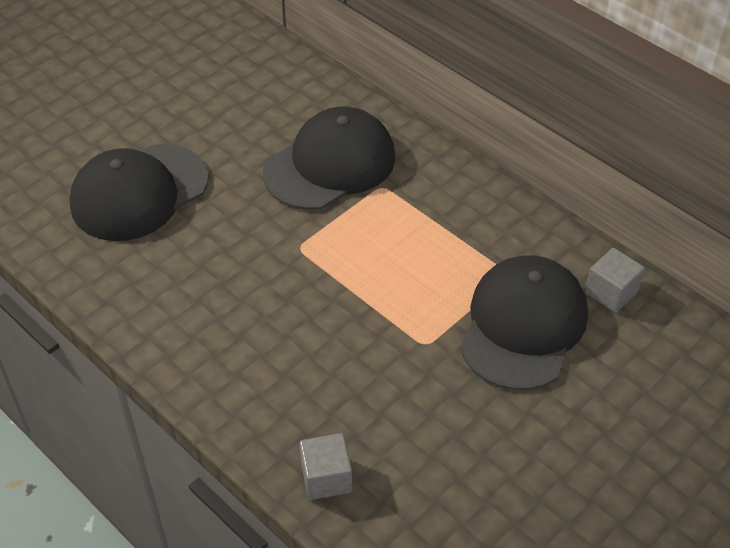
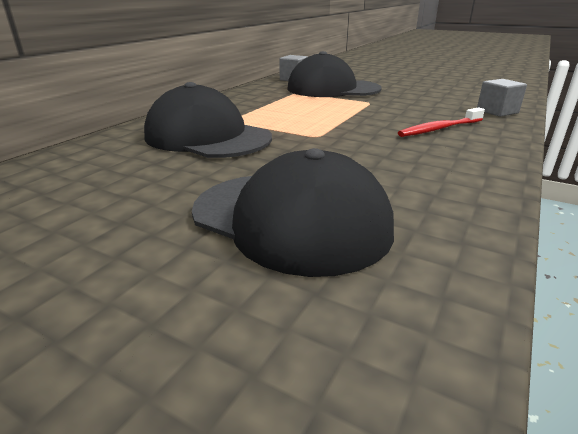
camera: 105 degrees left, 20 degrees down
none -> red toothbrush [398,107,485,137]

